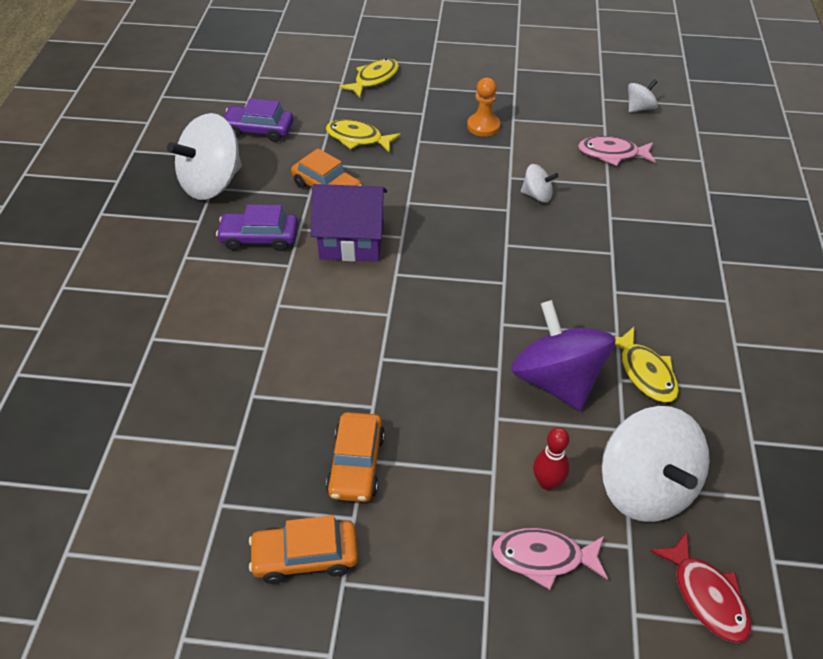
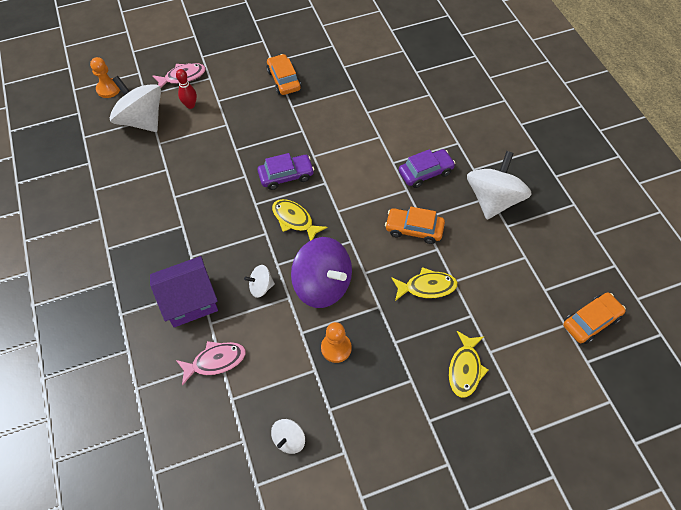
camera: 155 degrees right, 10 degrees up
purple car [223,98,293,142] -> purple car moved to [257,153,314,190]
orange car [249,515,358,584] -> orange car moved to [563,292,626,344]
purple house [311,184,387,262] -> purple house moved to [150,256,218,327]
purple spinning top [511,300,616,411] -> purple spinning top moved to [291,237,352,308]
yellow fish [615,327,679,403] -> yellow fish moved to [272,199,328,241]
white spinning top [628,79,658,113] -> white spinning top moved to [271,419,305,454]
red fish [650,532,751,643] -> orange pawn [90,57,120,98]

